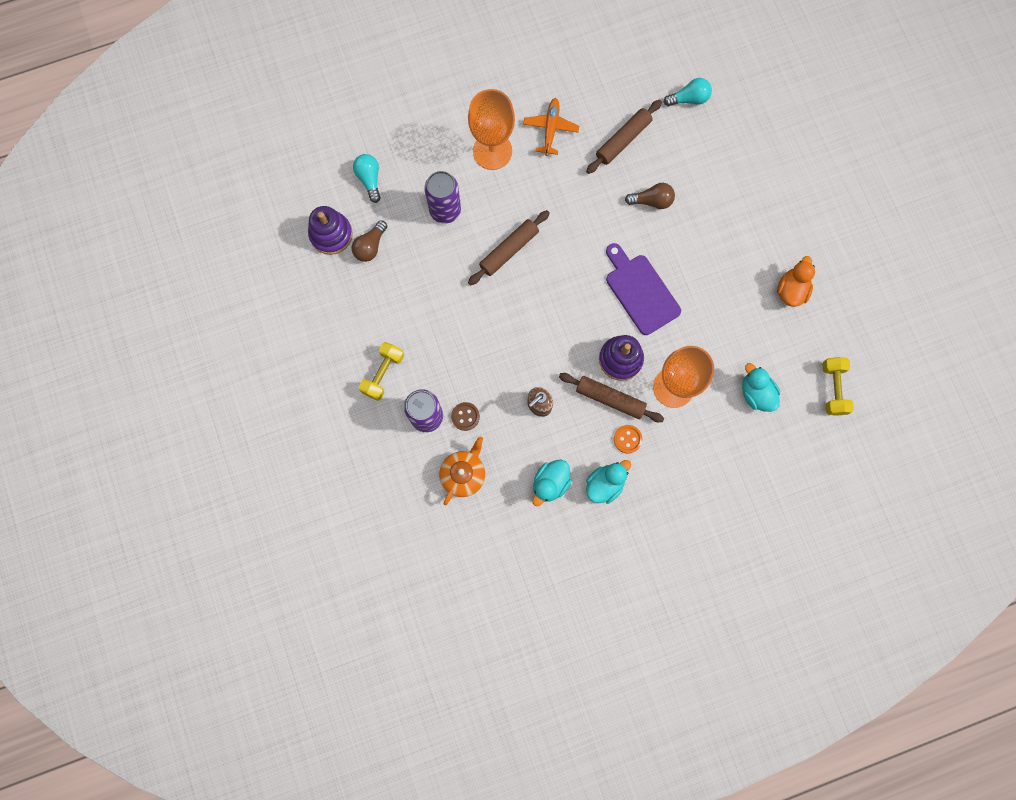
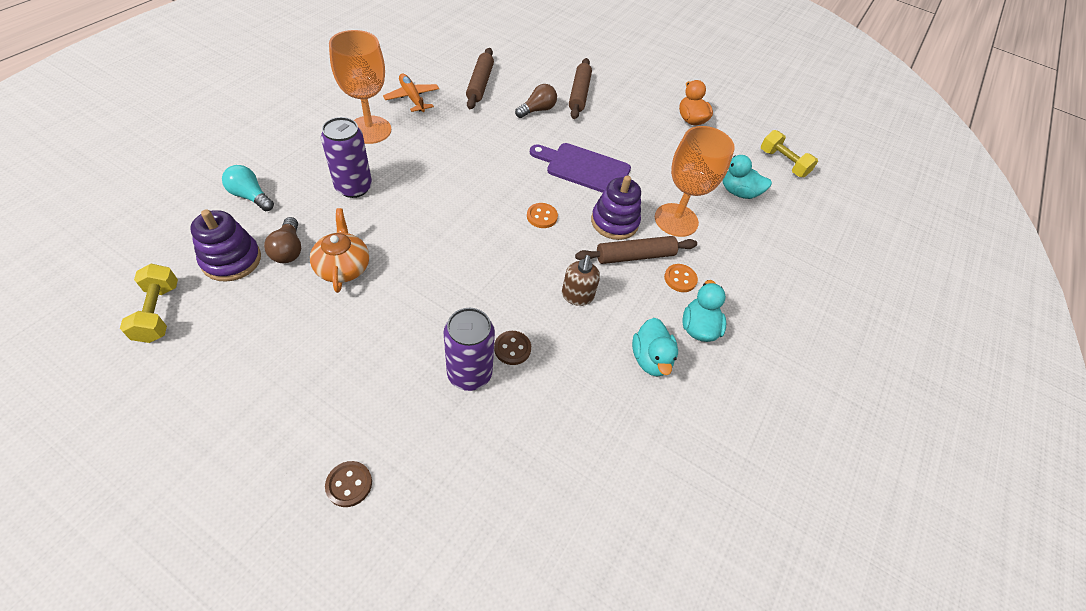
camera: 45 degrees left, 25 degrees down
yellow dumbbell [359,342,404,401] -> yellow dumbbell moved to [120,264,178,343]
orange teapot [439,437,485,505] -> orange teapot moved to [310,208,369,293]
brown rolling pin [468,210,550,285] -> brown rolling pin moved to [569,58,592,119]
turquoise light bulb [663,78,712,106] -> none
none -> brown button [325,461,372,507]
none -> orange button [527,203,558,228]

